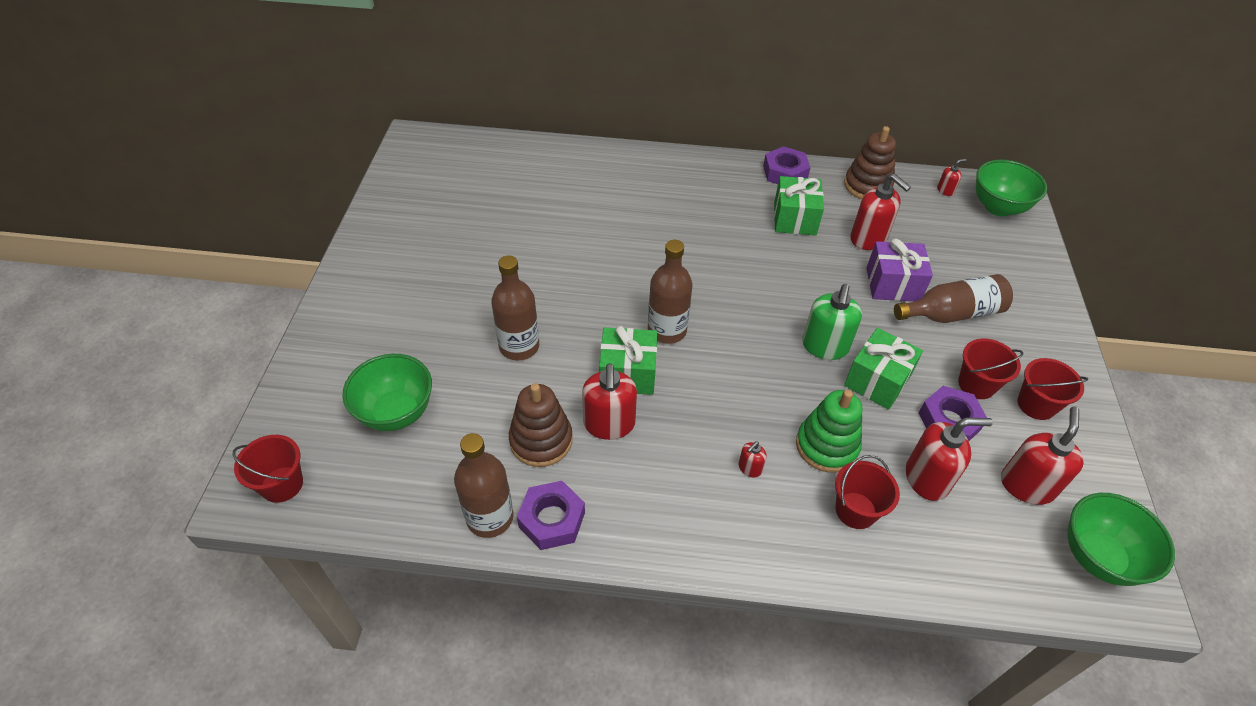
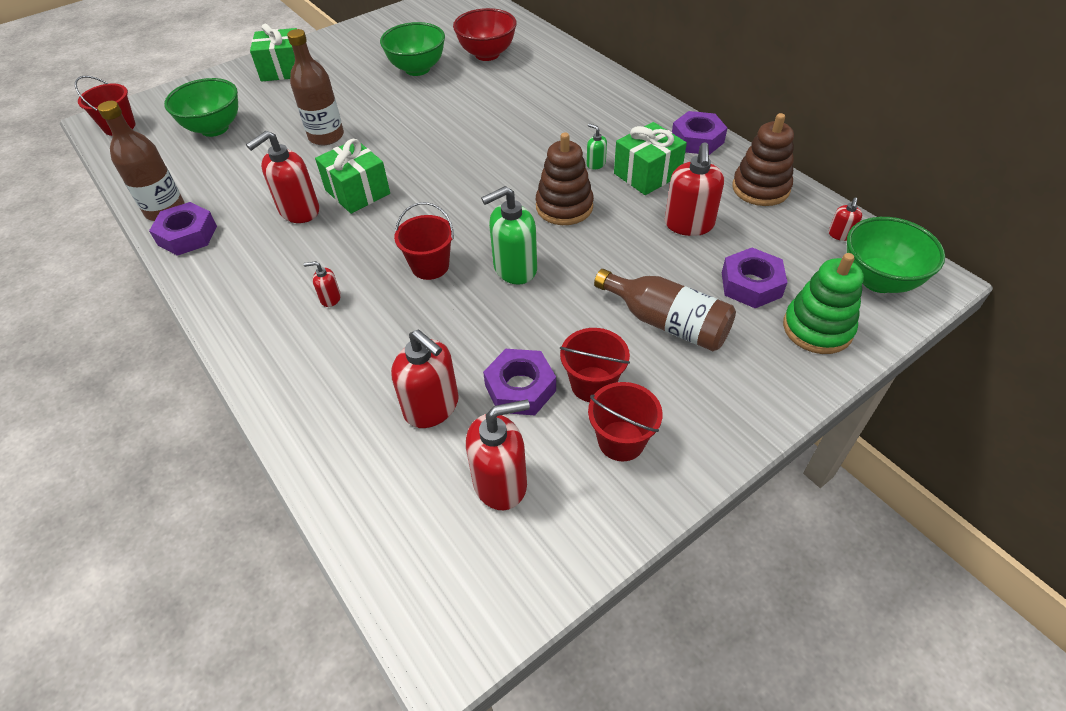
camera: 50 degrees right, 0 degrees up
brown stacking toy [509,383,573,467] -> brown stacking toy moved to [536,132,594,225]
brown bottle [648,240,692,344] -> none
green stacking toy [796,390,863,473] -> green stacking toy moved to [783,253,864,354]
red bucket [835,455,900,529] -> red bucket moved to [394,202,454,280]
green gift [844,328,923,410] -> green gift moved to [250,23,297,82]
purple gift [866,239,933,301] -> none
red soap dispenser [937,159,966,196] -> red soap dispenser turned 90 degrees clockwise [829,198,862,241]
green bowl [1067,493,1175,586] -> green bowl moved to [380,22,445,76]
none -> red bowl [453,8,517,61]
none -> green soap dispenser [587,124,607,170]
none -> purple nut [722,248,788,308]

